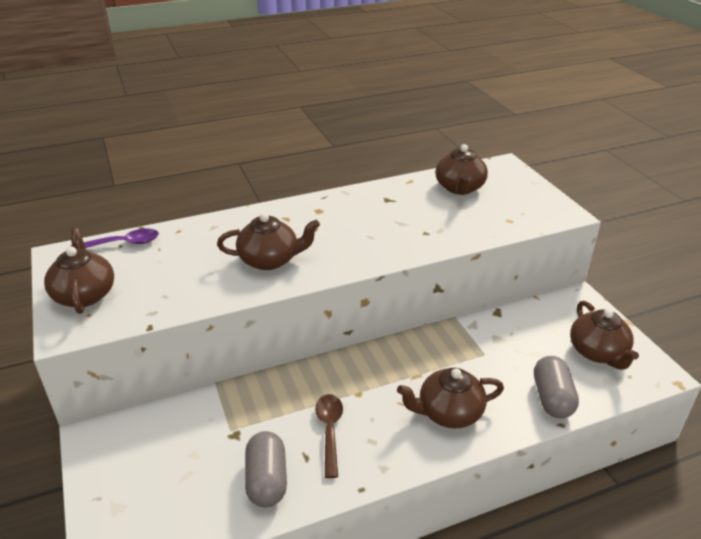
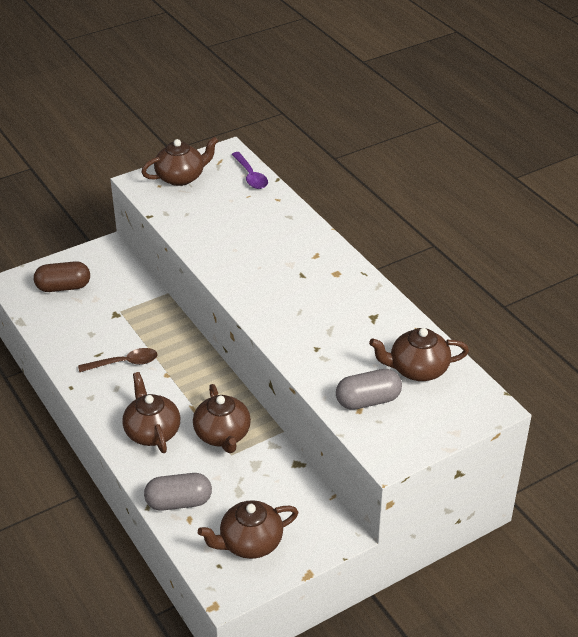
camera: 80 degrees right, 5 degrees up
brown teapot [217,213,320,270] -> brown teapot moved to [193,384,251,453]
grey capsule [245,431,287,507] -> grey capsule moved to [336,369,402,410]
none -> brown capsule [34,261,90,292]

